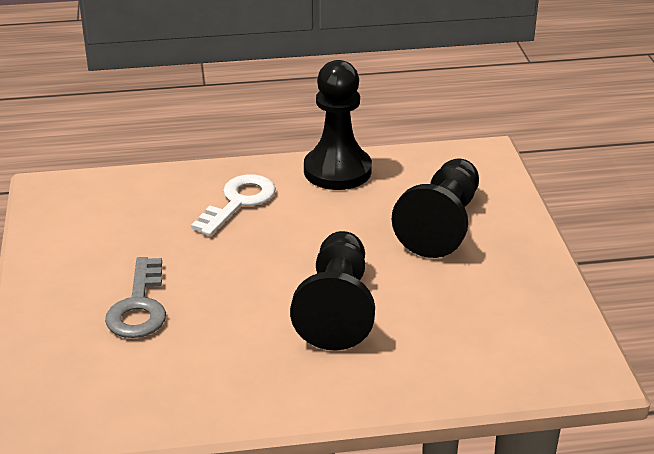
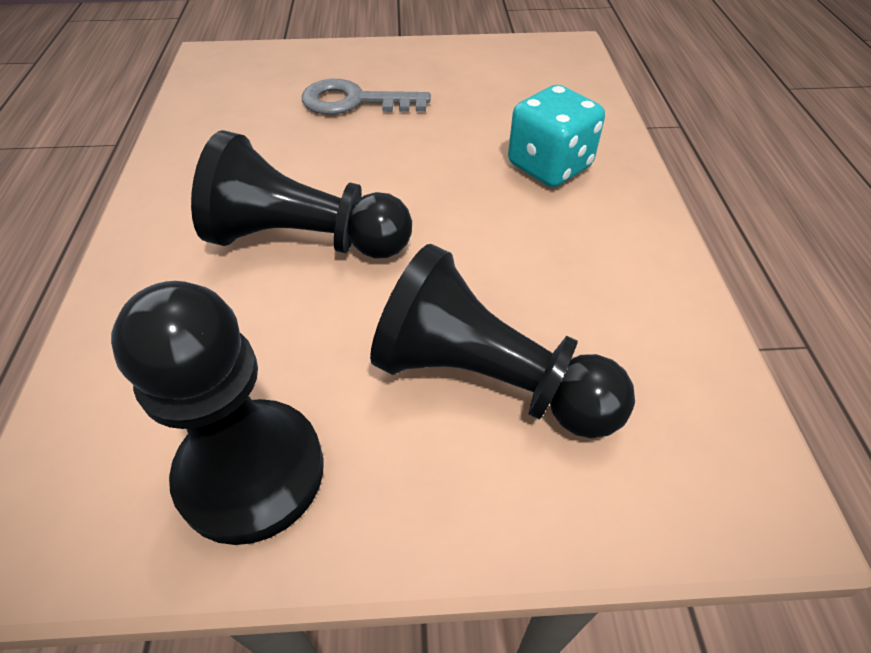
camera: 95 degrees right, 15 degrees up
white key [191,174,276,236] -> turquoise dice [508,85,605,187]
black pawn [304,60,372,190] -> black pawn moved to [111,281,324,545]

